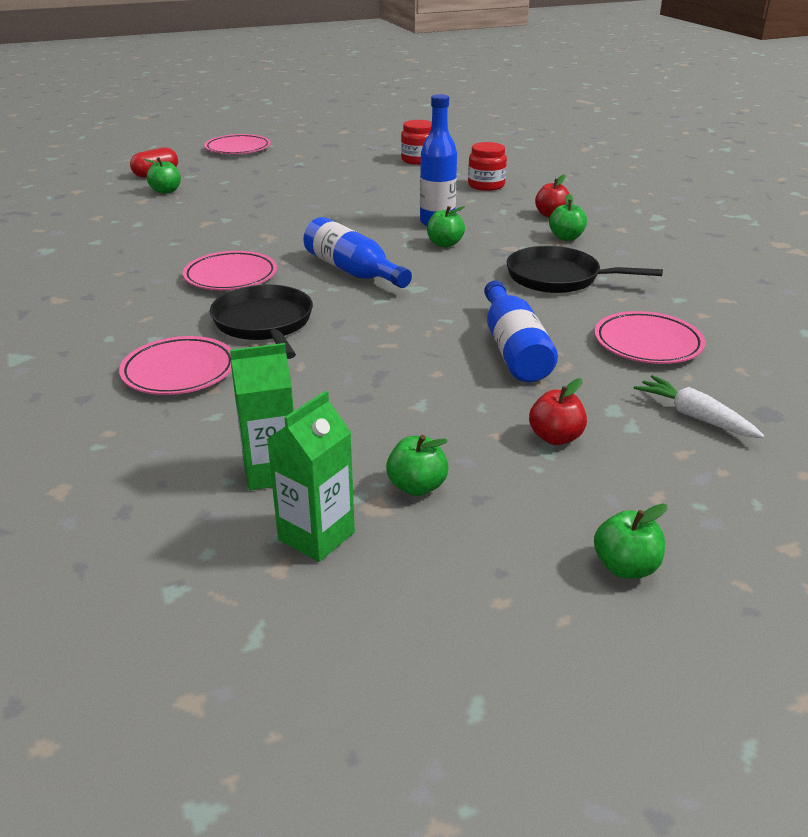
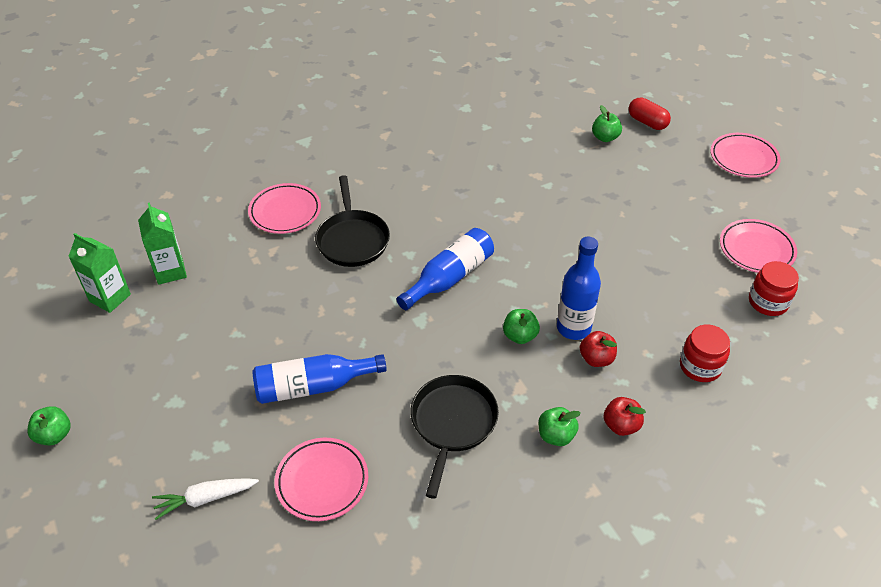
camera: 85 degrees right, 15 degrees up
pink plate [183,251,277,290] -> pink plate moved to [720,219,797,273]
black pan [210,285,313,359] -> black pan turned 105 degrees clockwise [315,175,390,267]
green apple [386,435,449,496] -> none
red apple [529,378,587,445] -> red apple moved to [580,331,617,367]
white carrot [634,375,764,438] -> white carrot turned 150 degrees counterclockwise [152,478,259,520]

